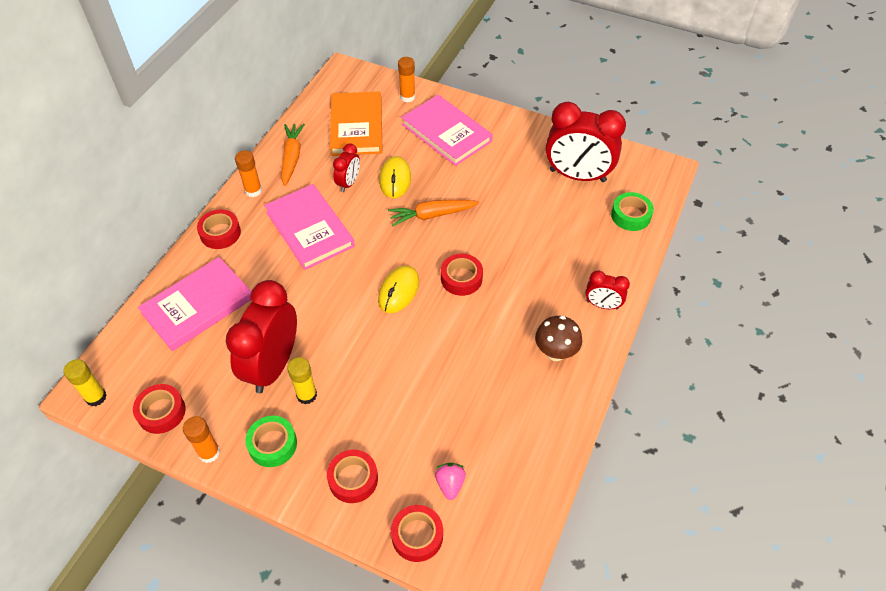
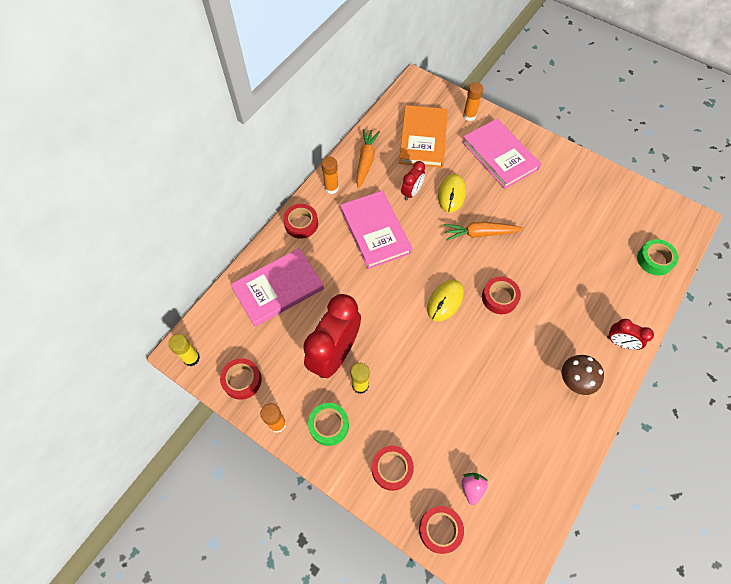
camera: 10 degrees right, 10 degrees up
red clock [546,102,626,182] -> none

